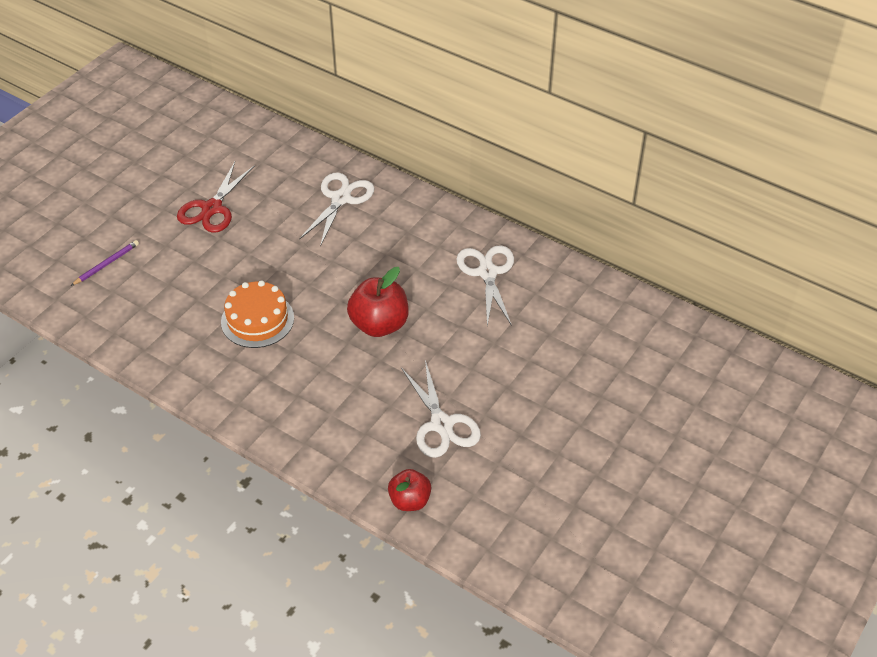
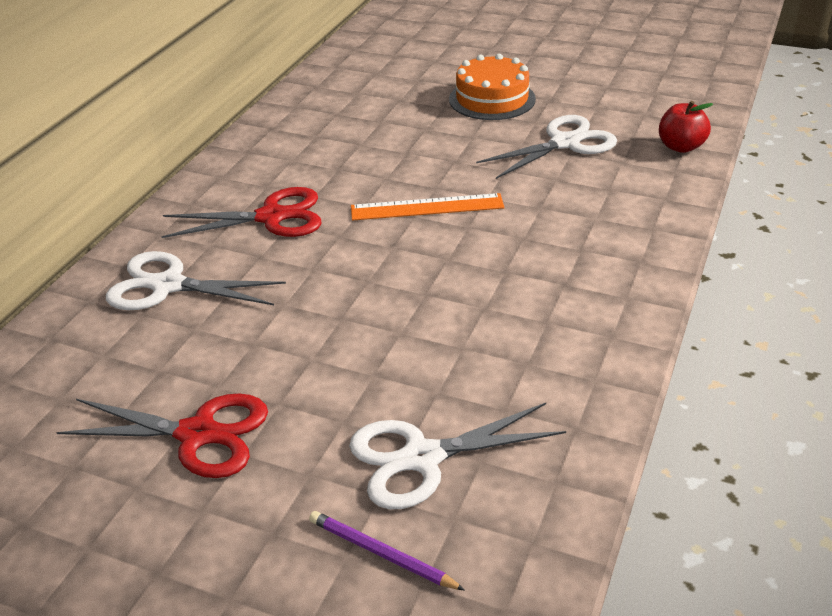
camera: 100 degrees left, 10 degrees down
orange cake [221,280,294,348] -> orange cake moved to [449,54,536,120]
red apple [347,267,409,337] -> orange ruler [351,193,505,221]
white scissors [457,245,514,326] -> white scissors moved to [349,403,566,509]
none -> red scissors [161,187,322,238]

